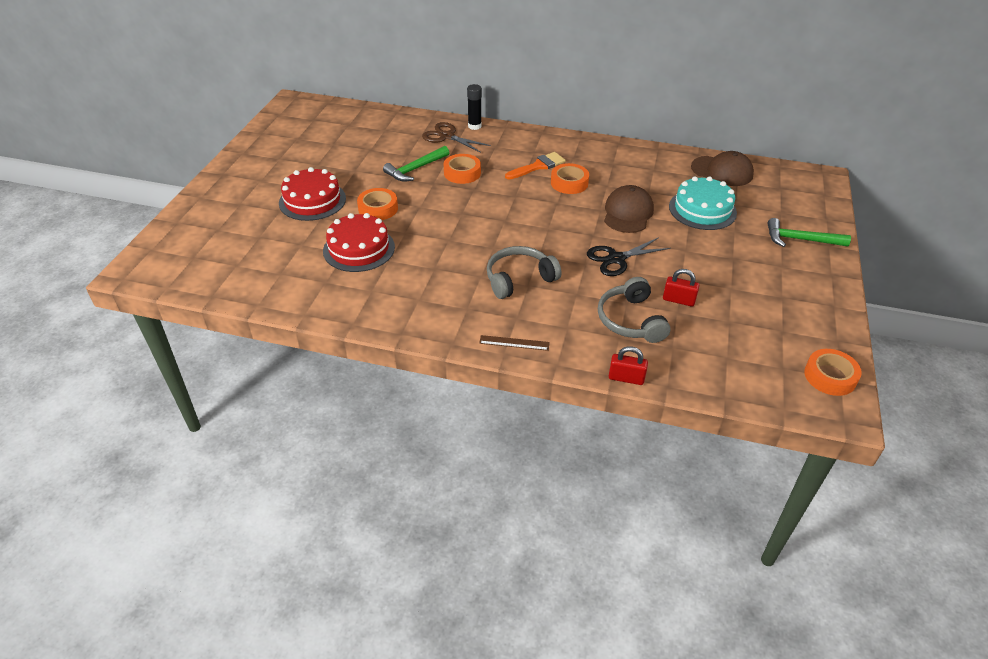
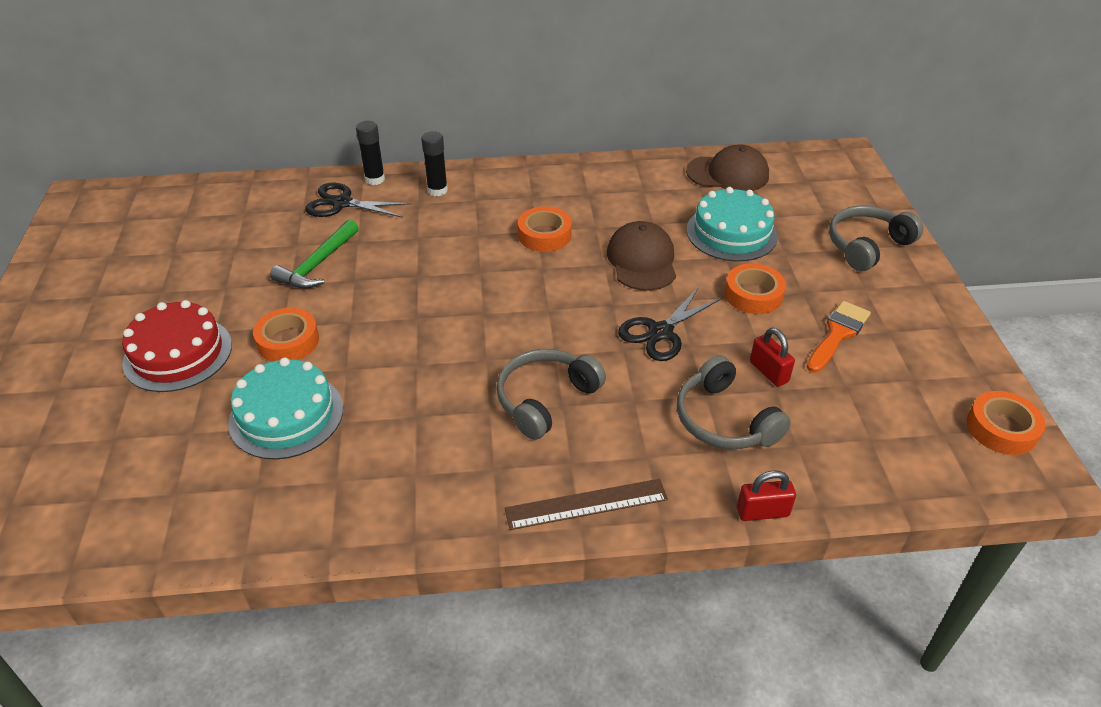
camera: 20 degrees left, 0 degrees up
red cake [323,213,395,272] -> turquoise cake [228,357,343,460]
brown scissors [422,122,491,153] -> black scissors [305,183,411,218]
orange tape [443,154,481,184] -> orange tape moved to [725,263,786,314]
brown ruler [479,335,550,351] -> brown ruler [505,479,668,530], size x1.54
orange brush [505,152,566,180] -> orange brush moved to [806,301,871,373]
red padlock [663,269,700,307] -> red padlock turned 60 degrees clockwise [750,328,795,387]
green hammer [767,218,851,247] -> grey headphones [829,206,923,271]
none -> black glue stick [421,131,448,196]

